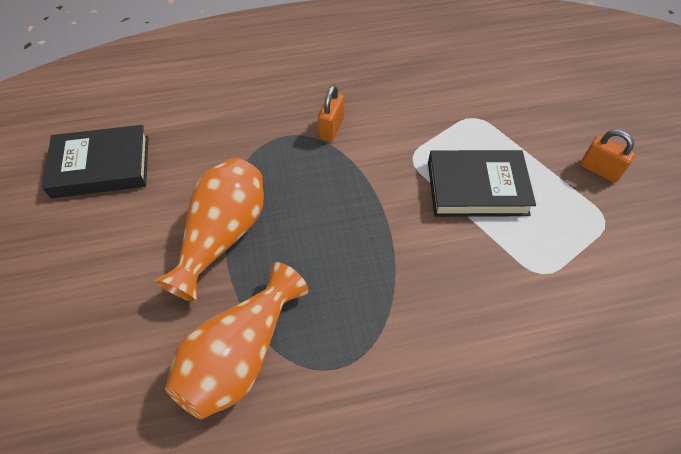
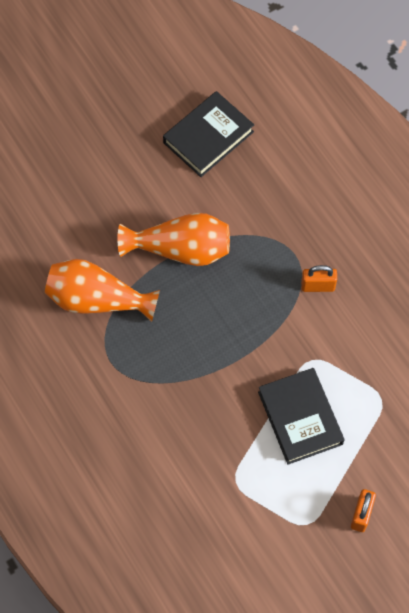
camera: 70 degrees right, 10 degrees up
black book [42,125,148,198] -> black book turned 75 degrees clockwise [163,91,254,177]

